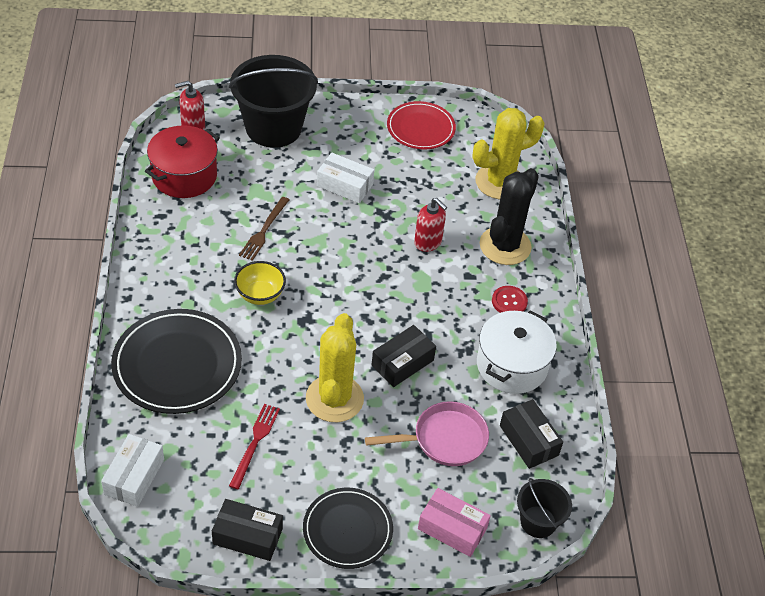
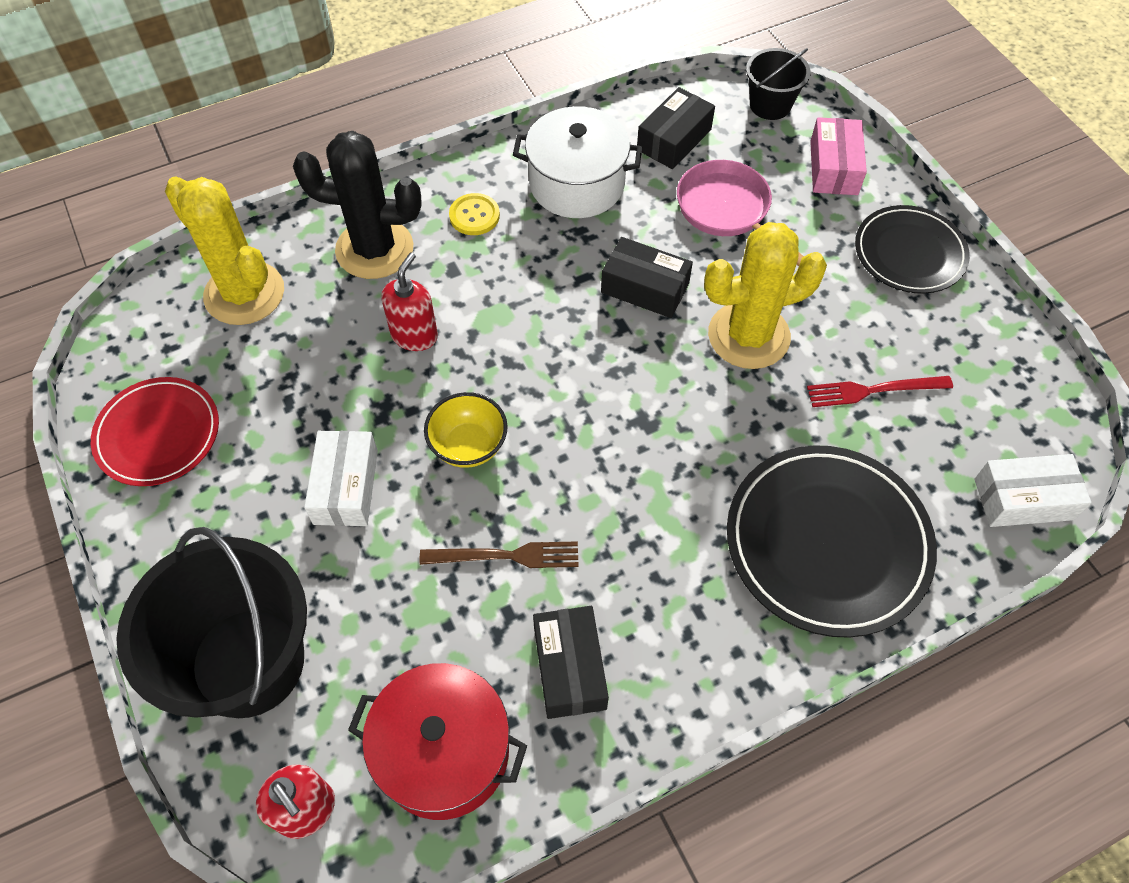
camera: 110 degrees left, 10 degrees up
black box [212,499,283,561] -> black box moved to [533,606,609,719]
yellow bowl [234,261,286,305] -> yellow bowl moved to [424,392,508,468]
red button [492,286,528,313] -> yellow button [449,193,500,235]

